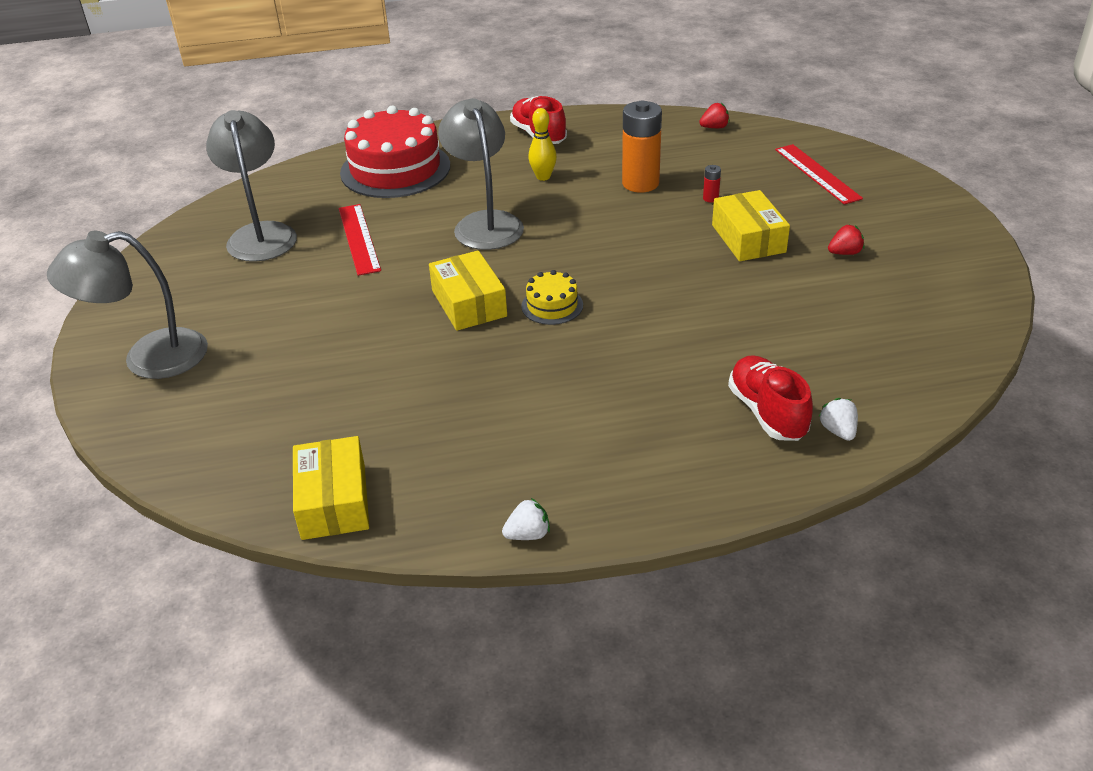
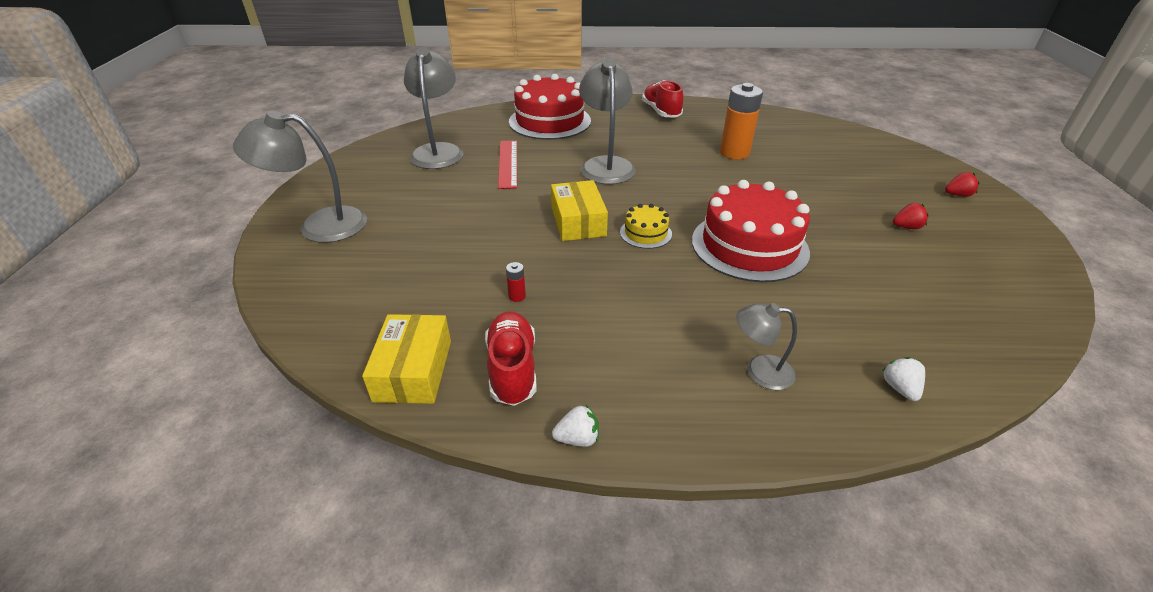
camera: 10 degrees right, 0 degrees up
yellow bowling pin [528,108,557,181] -> none
red strawberry [699,103,730,128] -> red strawberry moved to [945,172,980,197]
red battery [703,165,721,203] -> red battery moved to [506,262,526,302]
yellow box [712,190,790,261] -> none
red shoe [728,355,813,441] -> red shoe moved to [485,311,537,406]
red ruler [775,144,863,205] -> none
none -> red cake [692,180,810,282]
none -> grey lamp [737,303,797,390]

